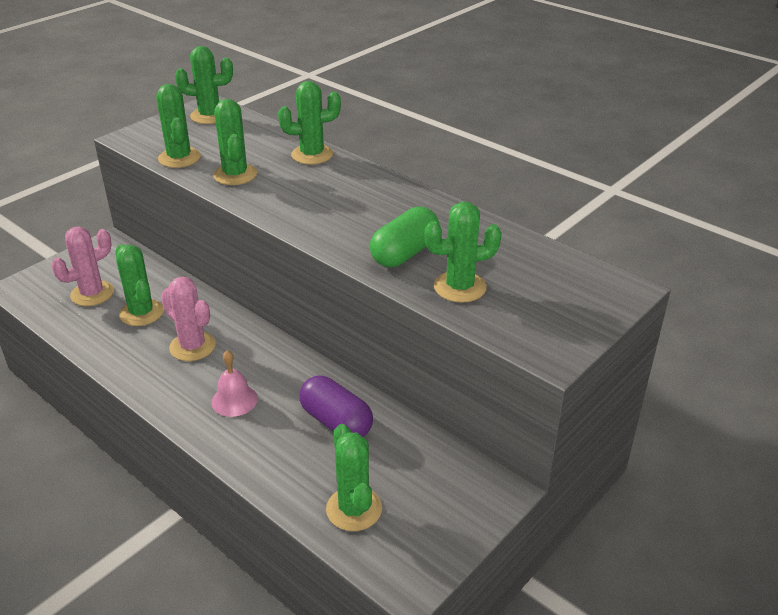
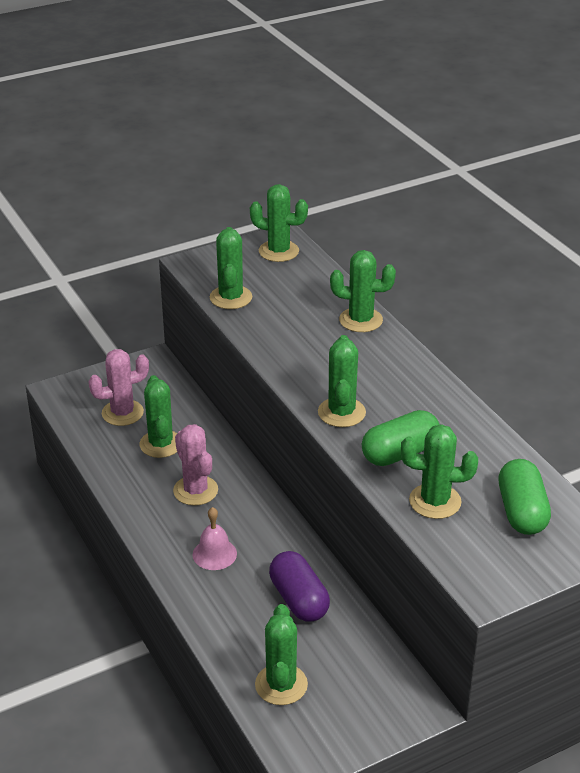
camera: 20 degrees right, 0 degrees up
green cactus [213,99,257,185] -> green cactus moved to [318,335,366,427]
none -> green capsule [499,459,551,535]

